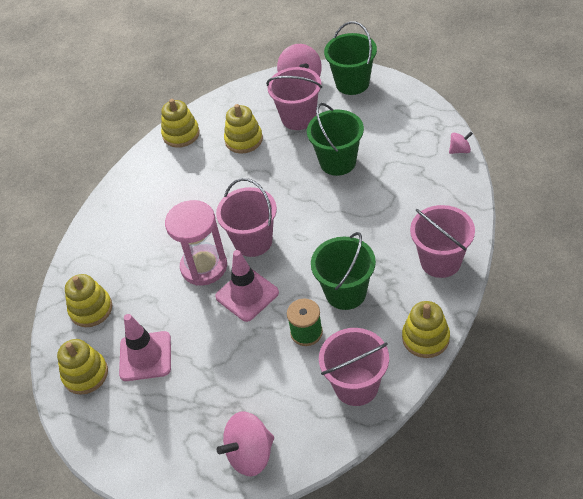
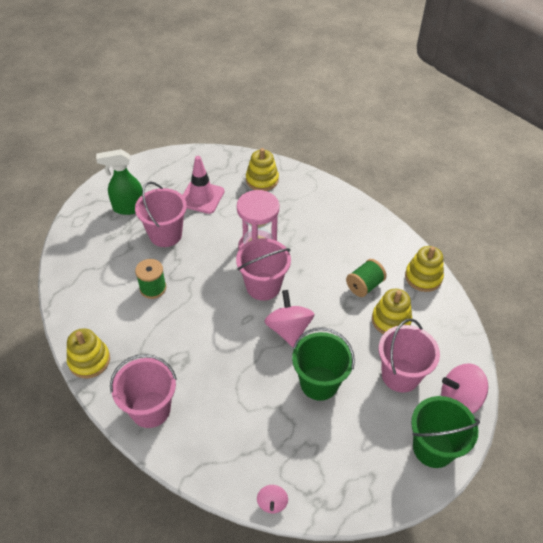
camera: 105 degrees right, 0 degrees up
yellow stacking toy [57,339,108,395] -> none
pink traffic cone [215,250,279,322] -> none
pink spinning top [217,412,274,477] -> pink spinning top moved to [264,290,314,347]
green bucket [311,232,376,310] -> none
pink bucket [319,328,389,406] -> pink bucket moved to [135,181,187,247]
none -> green spray bottle [96,149,142,215]
none -> green spool [346,259,386,297]

